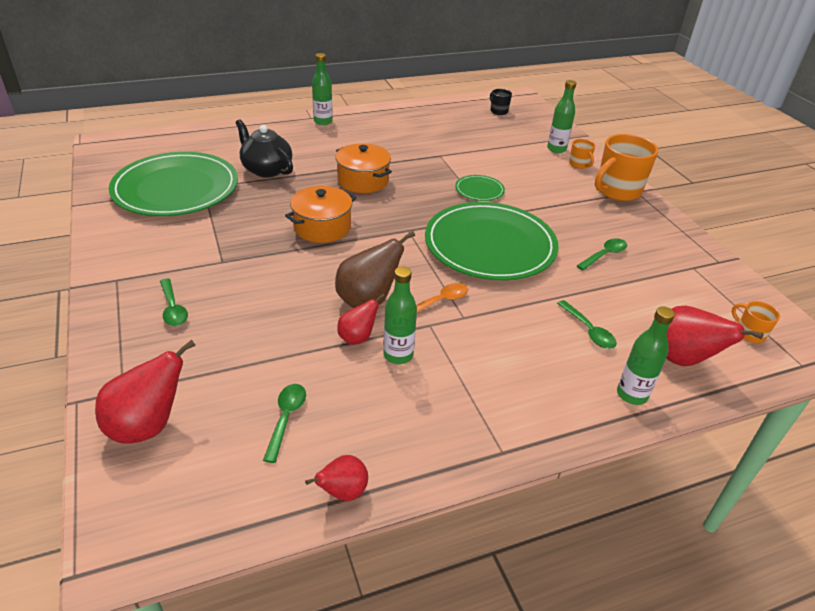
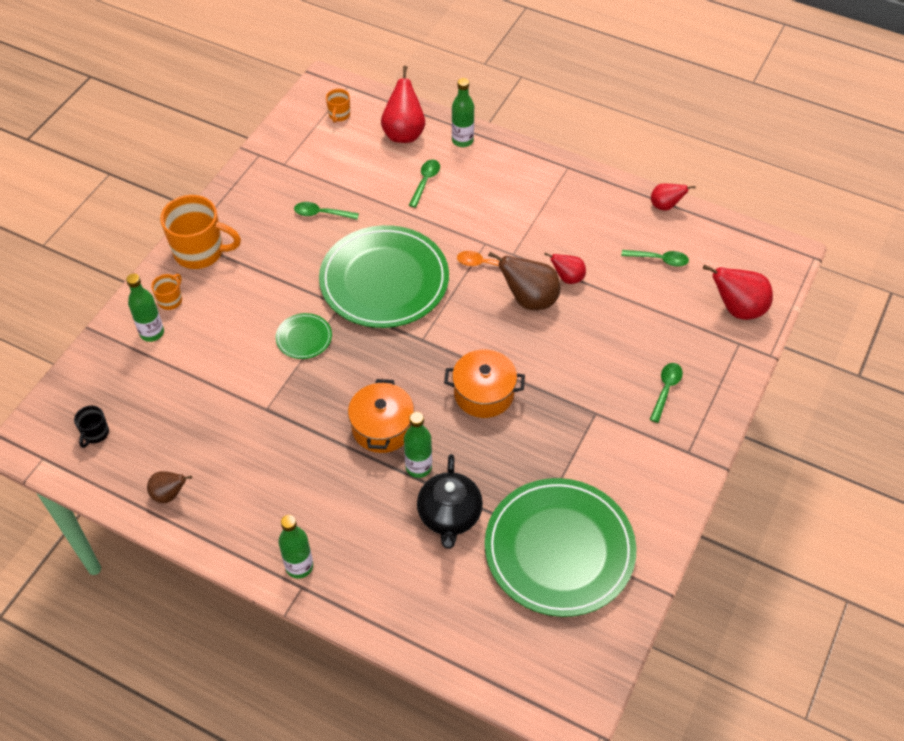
camera: 130 degrees left, 15 degrees up
green spoon [263,384,306,463] -> green spoon turned 135 degrees counterclockwise [621,250,689,267]
green bottle [383,266,417,364] -> green bottle moved to [404,412,432,478]
none -> brown pear [147,471,192,503]

